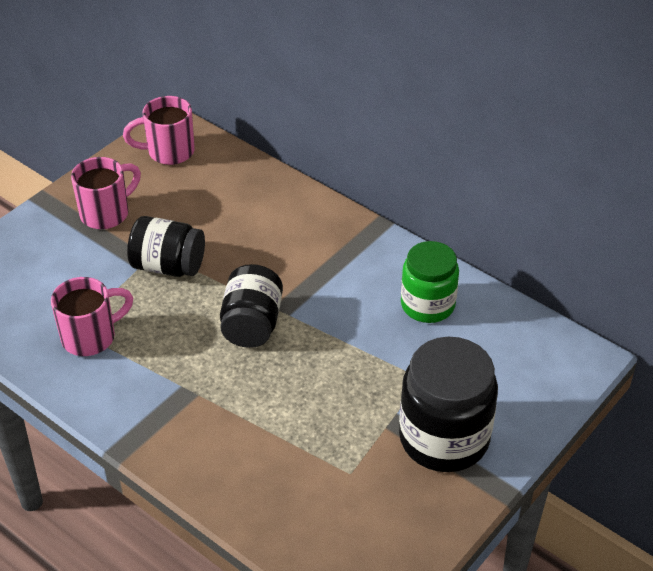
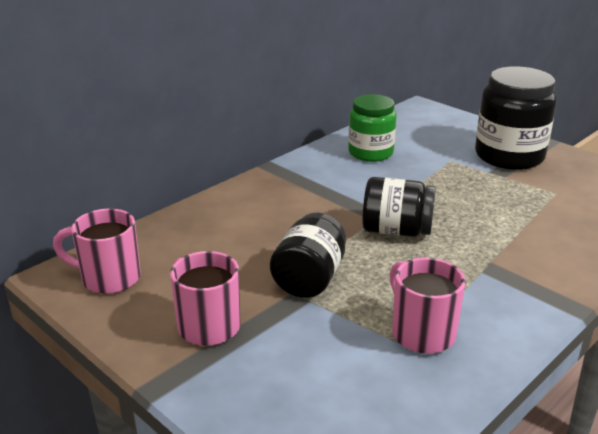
camera: 85 degrees left, 15 degrees down
pink mug [123,96,195,165] -> pink mug turned 105 degrees clockwise [53,208,141,294]

